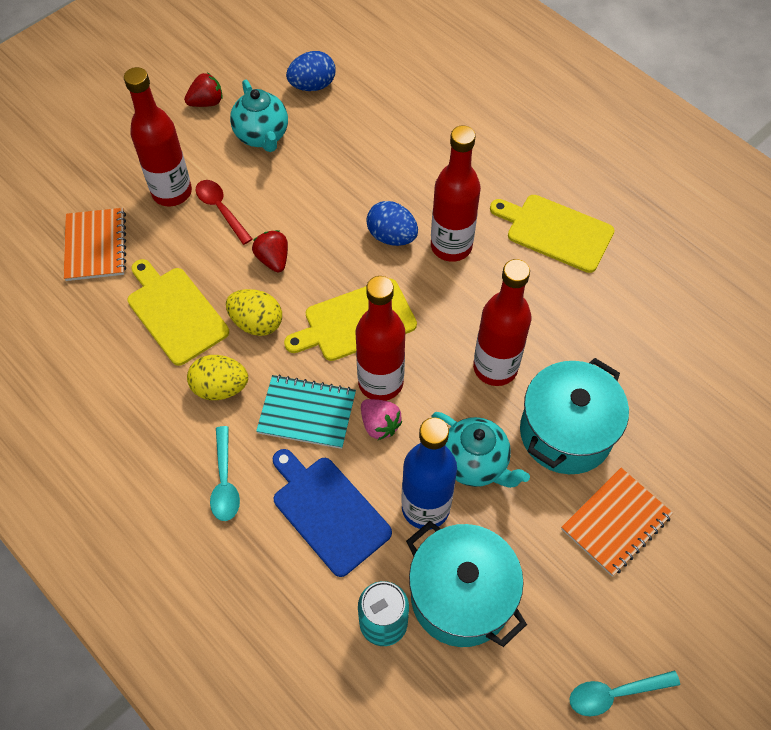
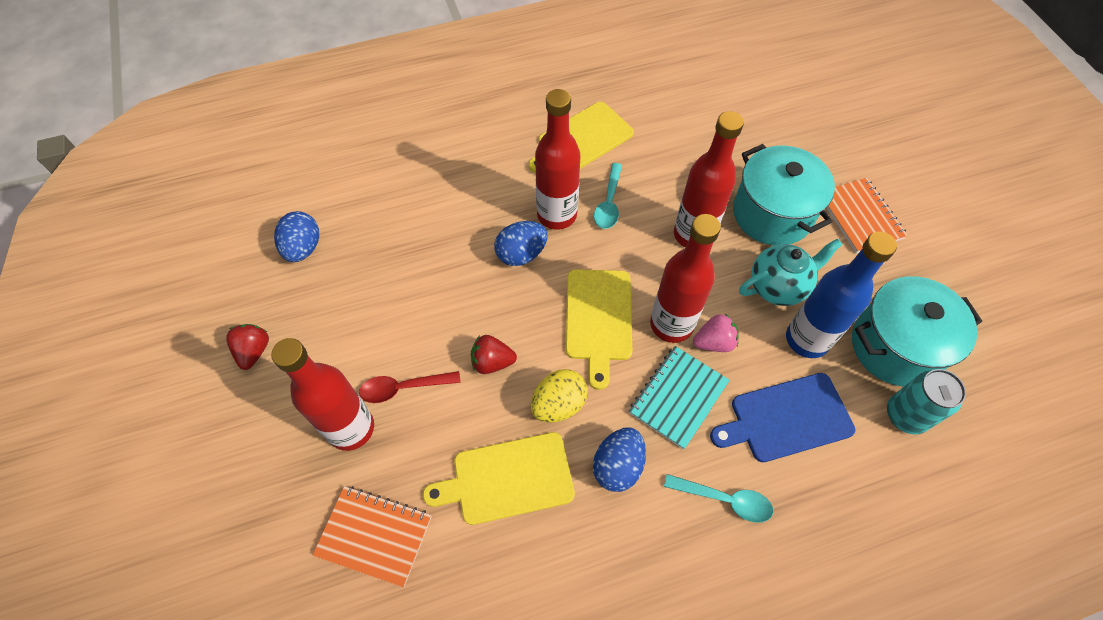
camera: 65 degrees left, 0 degrees up
yellow egg [187,355,248,400] -> blue egg [593,427,646,492]
turquoise teapot [230,80,288,152] -> none
turquoise spoon [570,671,680,716] -> turquoise spoon moved to [594,163,622,229]

